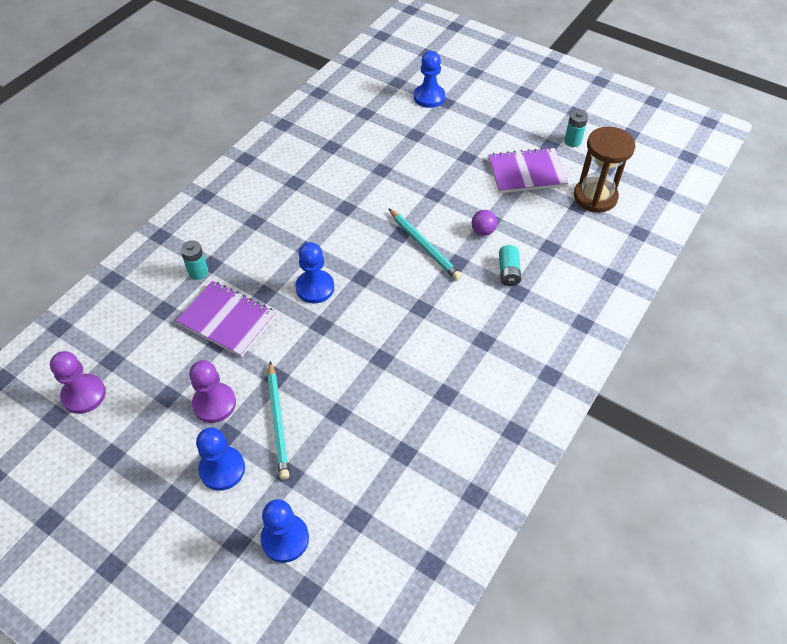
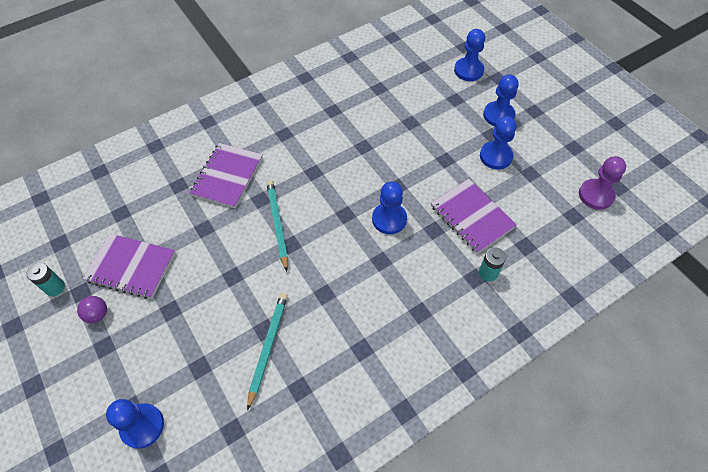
camera: 155 degrees left, 5 degrees up
purple pawn [189,360,236,423] -> blue pawn [480,116,517,169]
turquoise pencil [267,361,289,480] -> turquoise pencil moved to [247,293,288,411]
purple ball [472,210,497,236] -> purple ball moved to [77,296,107,323]
turquoise battery [499,245,521,286] -> purple notebook [189,143,263,208]
brown hourglass [574,127,635,213] -> none

